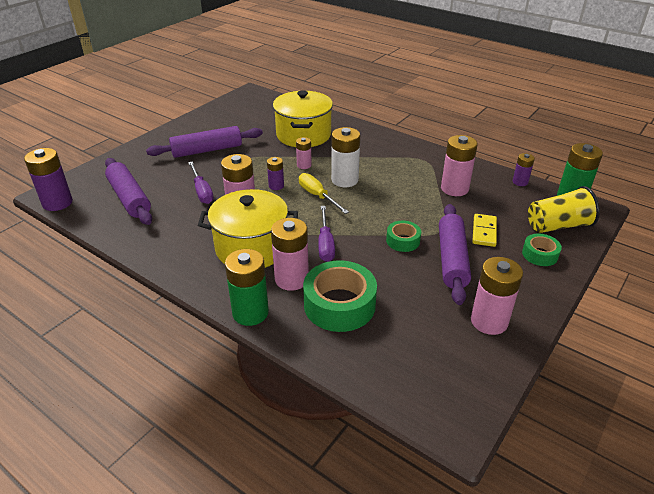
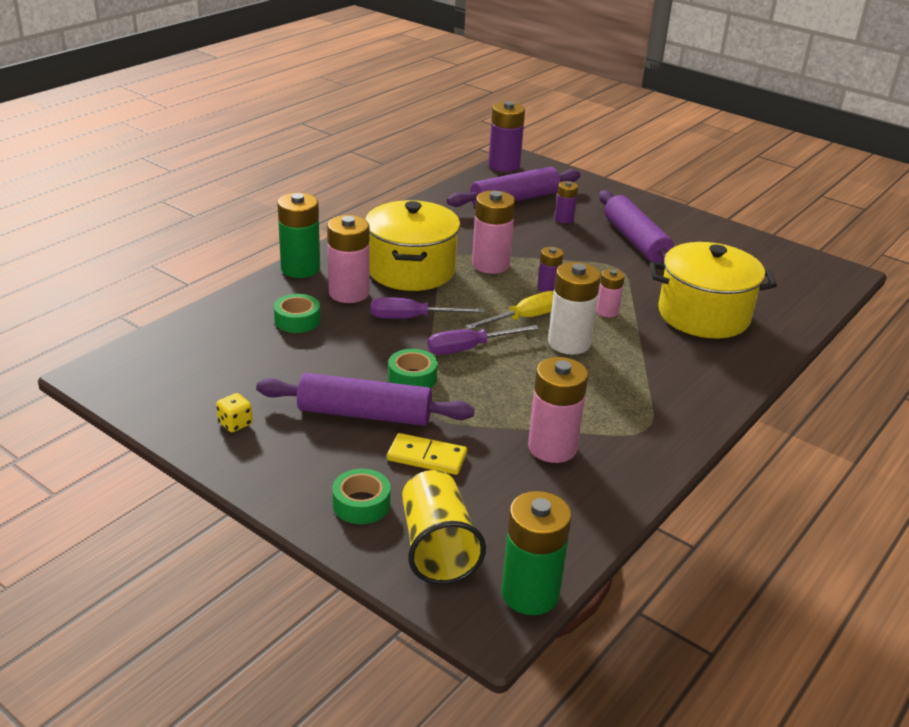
camera: 90 degrees right, 5 degrees down
purple screwdriver [188,162,214,204] -> purple screwdriver moved to [428,325,539,355]
green tape [303,260,377,332] -> green tape [274,294,320,333], size x0.53
pink battery [471,257,523,335] -> yellow dice [216,393,253,432]
purple battery [513,153,535,186] -> purple battery moved to [555,181,578,224]

